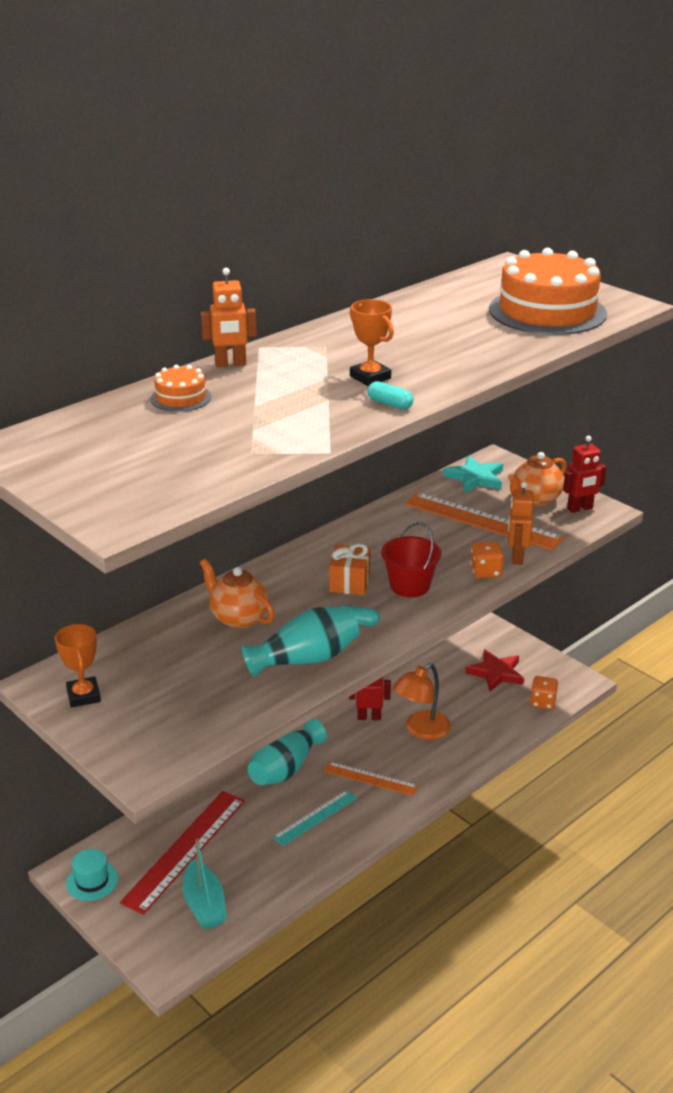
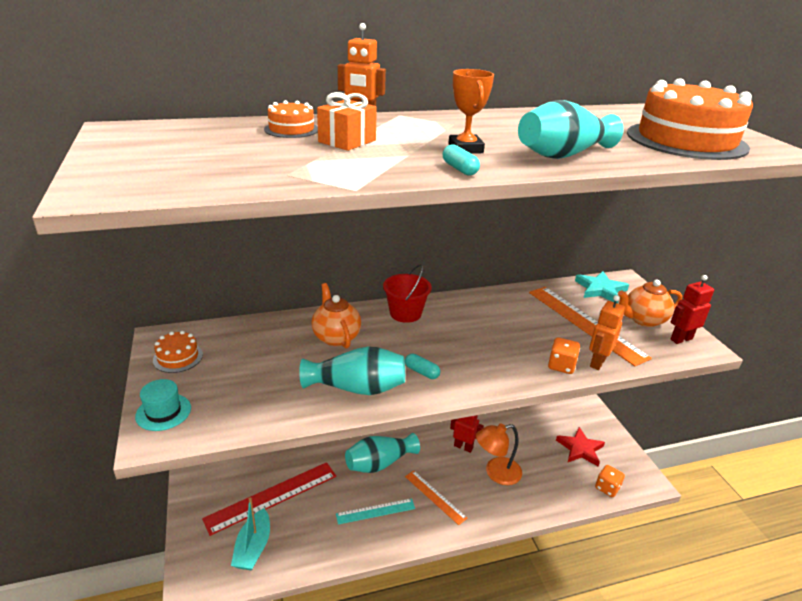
camera: 25 degrees right, 0 degrees up
orange trophy [55,624,101,708] -> orange cake [153,331,203,373]
turquoise hat [66,849,118,901] -> turquoise hat moved to [135,379,191,431]
orange gift [329,543,371,595] -> orange gift moved to [317,92,377,151]
red bucket [381,522,441,597] -> red bucket moved to [383,264,432,323]
red robot [563,436,607,513] -> red robot turned 150 degrees clockwise [670,275,714,344]
none -> turquoise vase [518,100,624,159]

